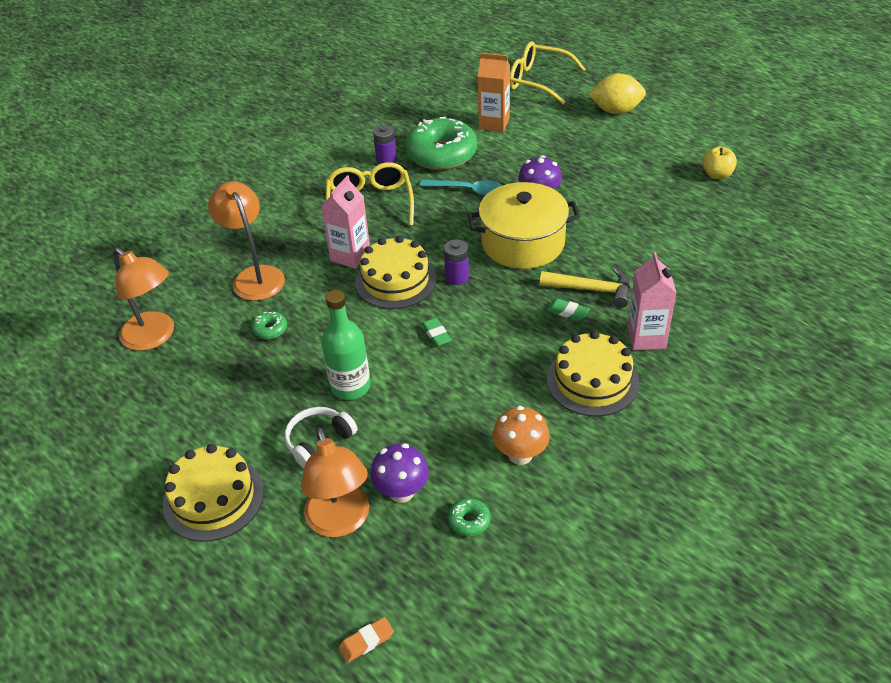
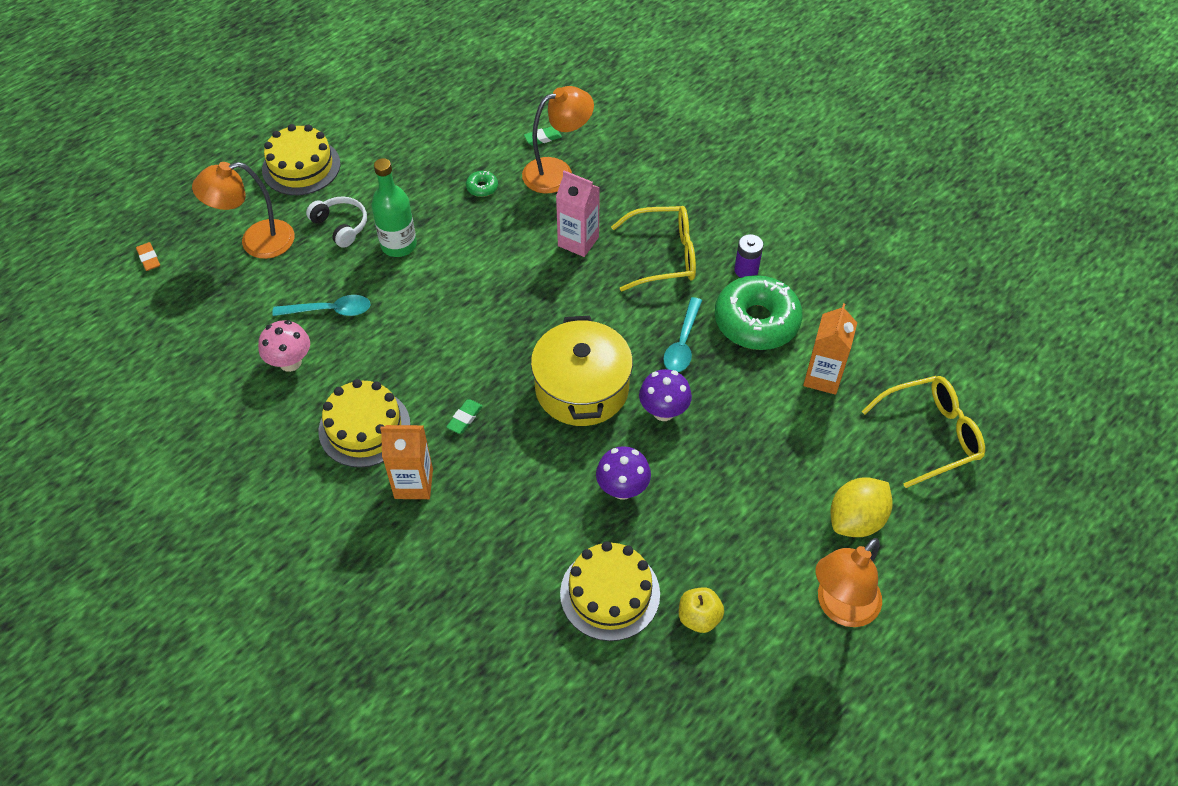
camera: 90 degrees right, 10 degrees up
orange lamp [114,247,174,351] -> orange lamp moved to [815,538,882,627]
yellow cake [355,236,437,309] -> yellow cake moved to [560,541,660,641]
purple mushroom [370,443,429,503] -> purple mushroom moved to [596,446,651,500]
green eraser [422,318,452,346] -> green eraser moved to [524,126,562,146]
purple battery [444,239,469,285] -> none
green donut [448,498,490,536] -> none
orange mushroom [493,406,550,465] -> pink mushroom [258,320,310,372]
yellow glasses [510,41,586,104] -> yellow glasses turned 45 degrees clockwise [862,376,985,488]
yellow hammer [540,268,630,308] -> none
yellow lemon [589,73,646,114] -> yellow lemon turned 45 degrees clockwise [830,477,892,537]
pink carton [627,252,677,350] -> orange carton [380,425,433,499]
none -> turquoise spoon [272,295,371,316]

